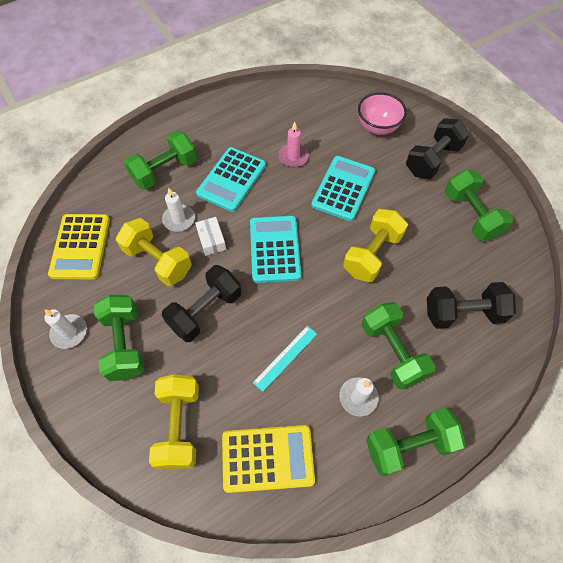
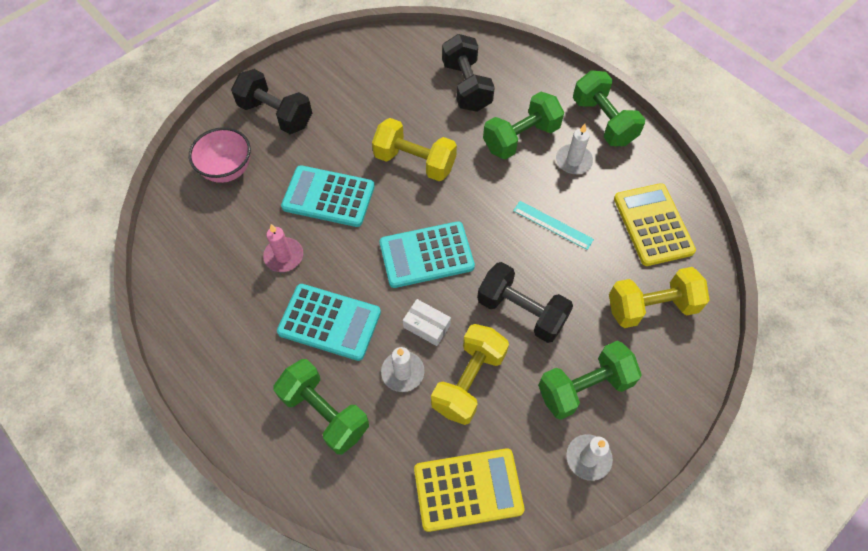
camera: 100 degrees left, 0 degrees up
white box [195,217,226,256] -> white box turned 60 degrees clockwise [403,299,451,346]
green dumbbell [445,170,513,241] -> none

